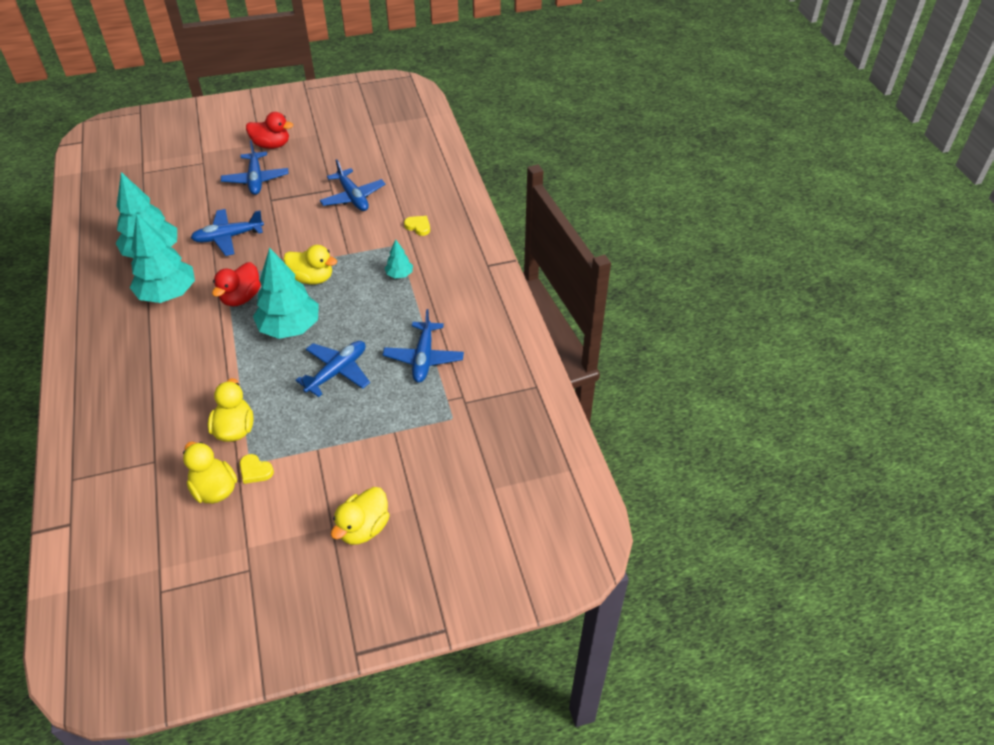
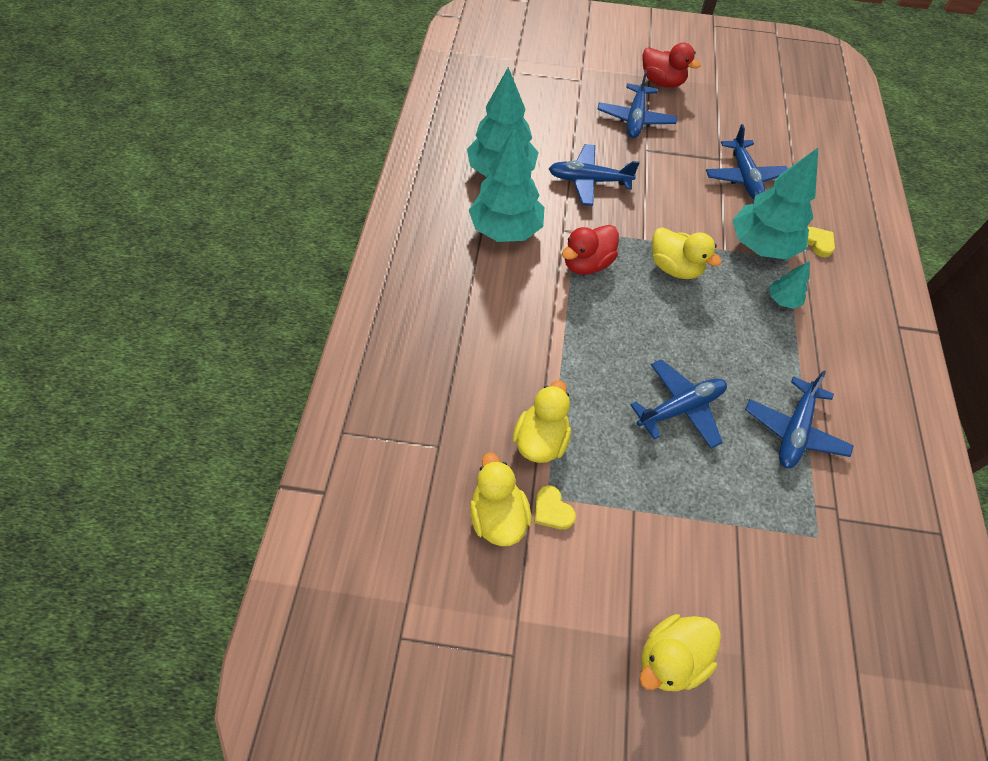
camera: 20 degrees right, 10 degrees up
turquoise tree [253,247,319,339] -> turquoise tree moved to [733,148,818,260]

